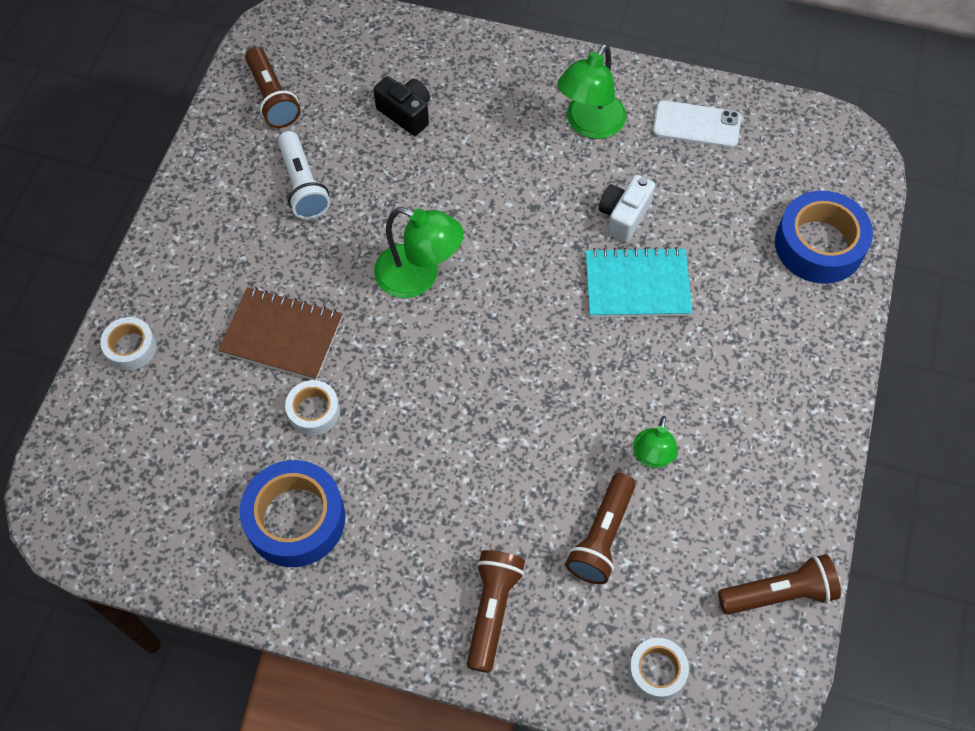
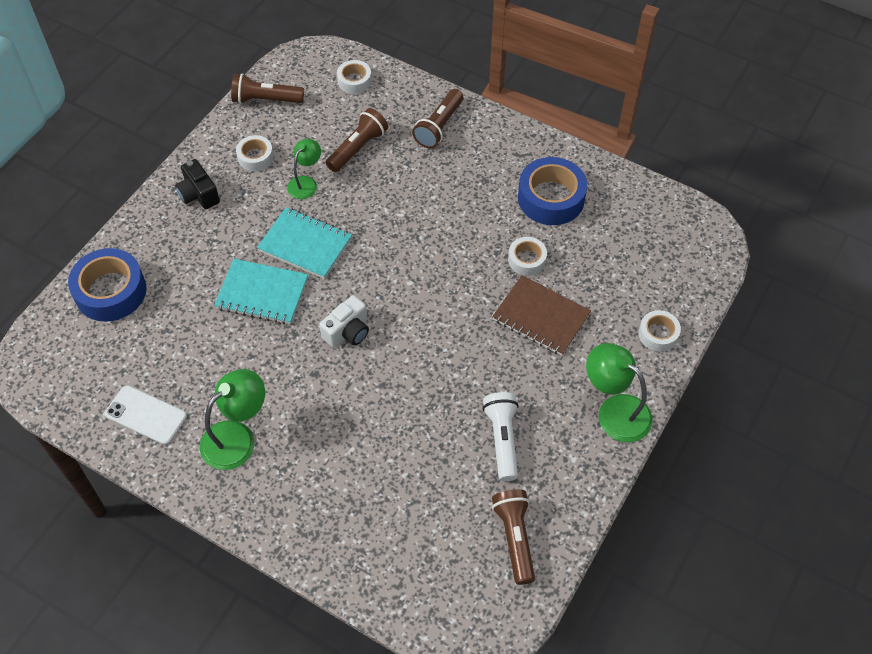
camera: 165 degrees left, 5 degrees down
black camera [373,76,430,136] -> black camera moved to [175,159,220,209]
green lamp [374,207,464,298] -> green lamp moved to [586,343,653,442]
white camera [599,175,655,243] -> white camera moved to [319,295,369,348]
none -> white tape [236,135,274,171]
none -> turquoise notebook [257,207,352,279]

